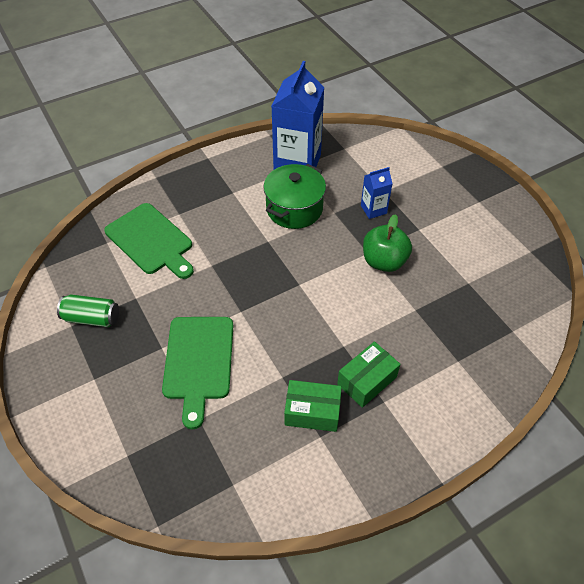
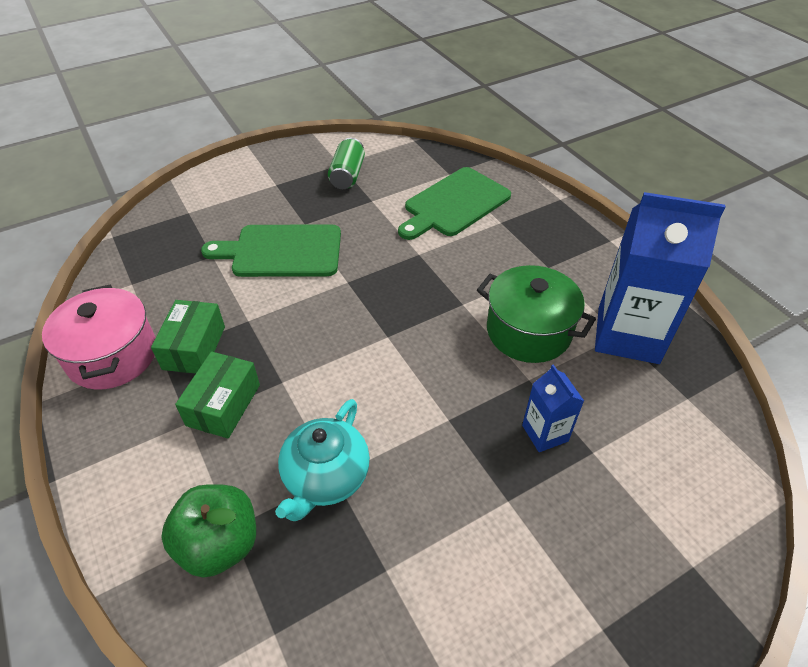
camera: 90 degrees right, 5 degrees down
green box [337,341,400,408] -> green box turned 60 degrees clockwise [175,351,260,438]
green apple [363,214,412,272] -> green apple moved to [161,484,256,578]
none -> pink pot [42,285,156,390]
none -> turquoise teapot [275,399,370,521]

